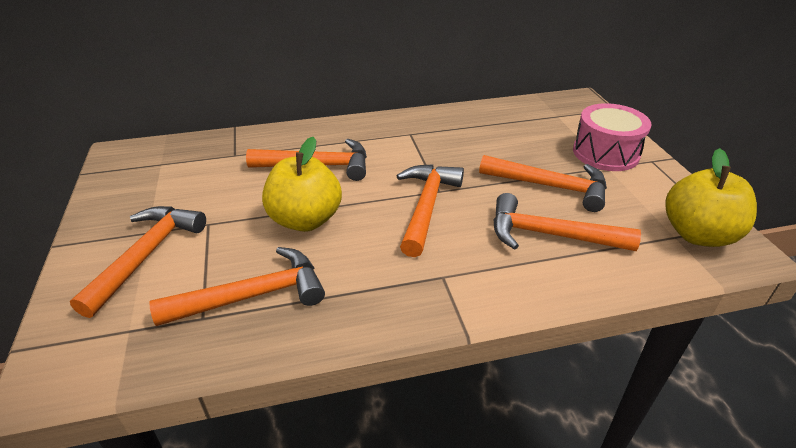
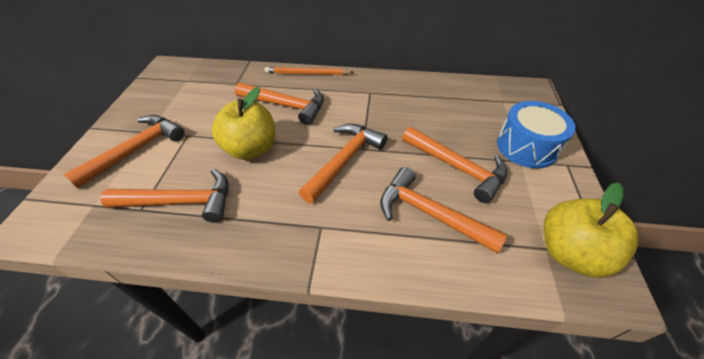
camera: 20 degrees right, 10 degrees up
pink drum [573,103,651,171] -> blue drum [497,101,576,168]
none -> orange pencil [265,67,354,75]

